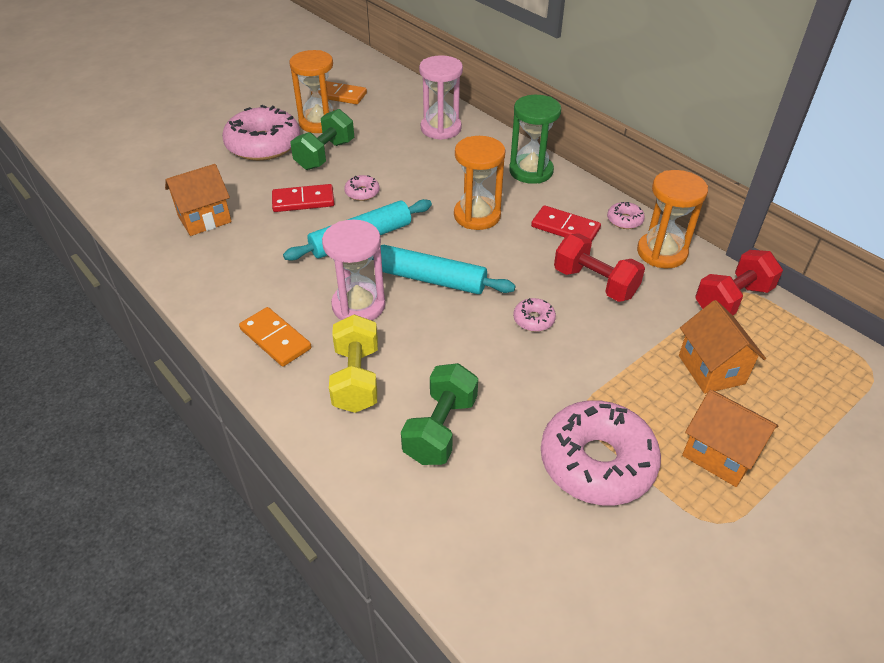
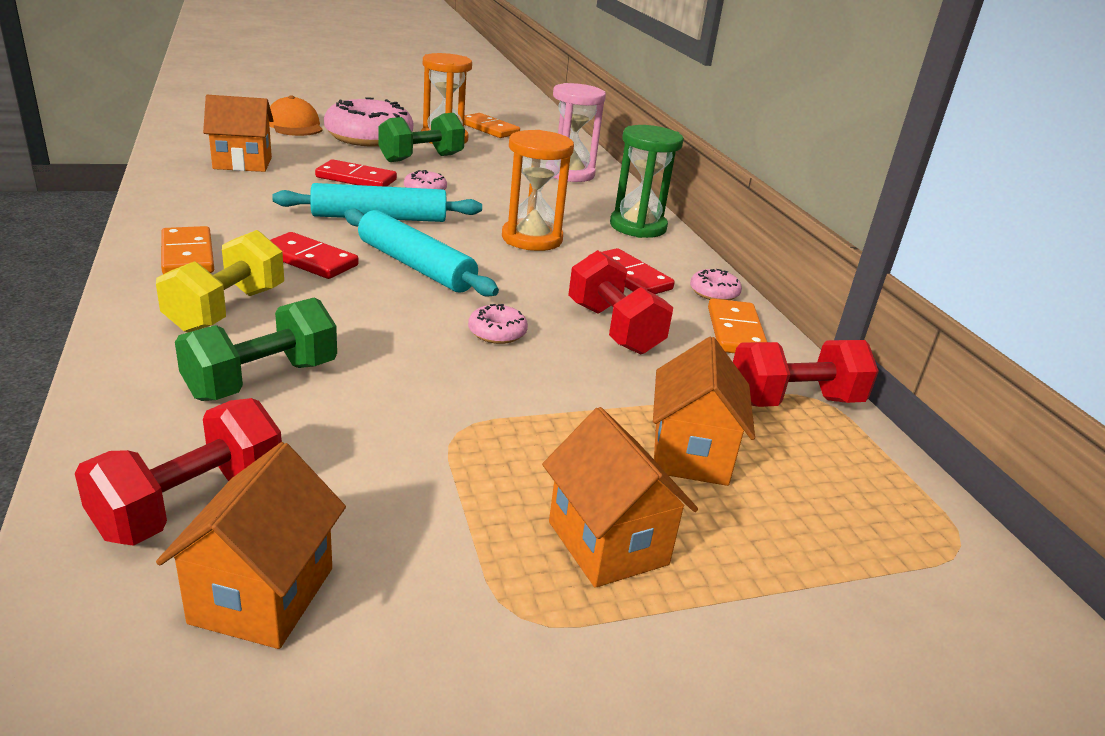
camera: 20 degrees right, 15 degrees down
pink hourglass [322,220,386,320] -> red domino [270,232,359,279]
pink donut [541,400,661,505] -> none
orange hourglass [637,170,708,268] -> orange domino [708,298,767,353]
none -> red dumbbell [75,398,282,546]
none -> orange house [156,442,346,649]
none -> orange cap [269,95,323,136]

